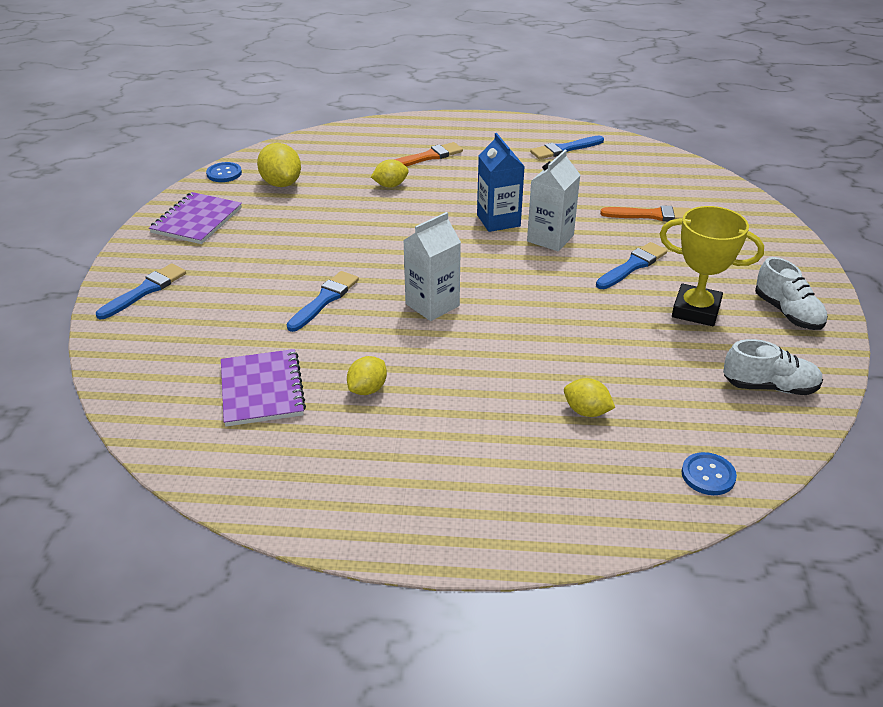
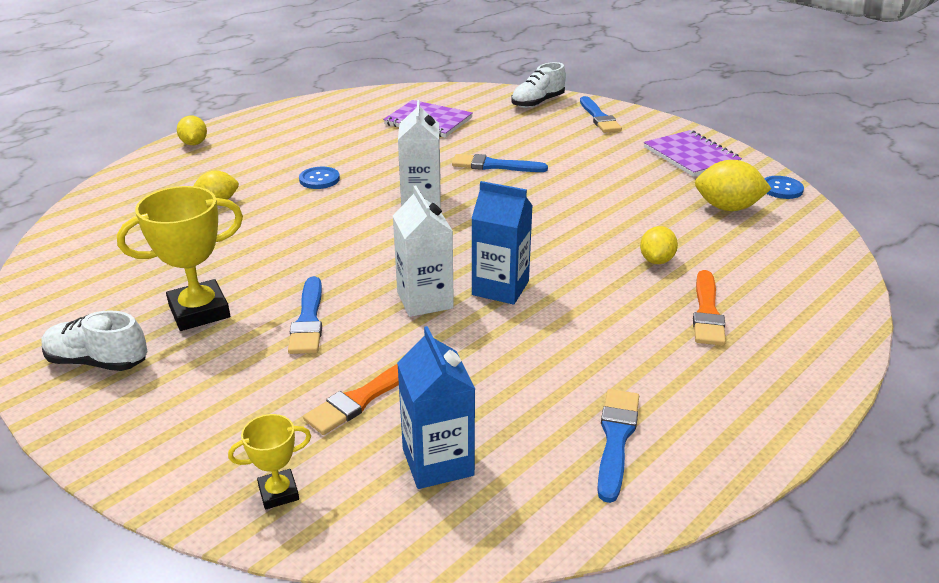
camera: 130 degrees right, 5 degrees down
blue brush [287,271,359,332] -> blue brush turned 120 degrees clockwise [452,154,548,172]
yellow lemon [347,356,387,395] -> yellow lemon moved to [177,115,207,145]
blue button [682,452,737,495] -> blue button moved to [299,167,340,189]
white shoe [723,339,823,395] -> white shoe moved to [511,62,566,108]
none -> yellow trophy [228,414,311,510]
none -> blue carton [397,326,475,489]

